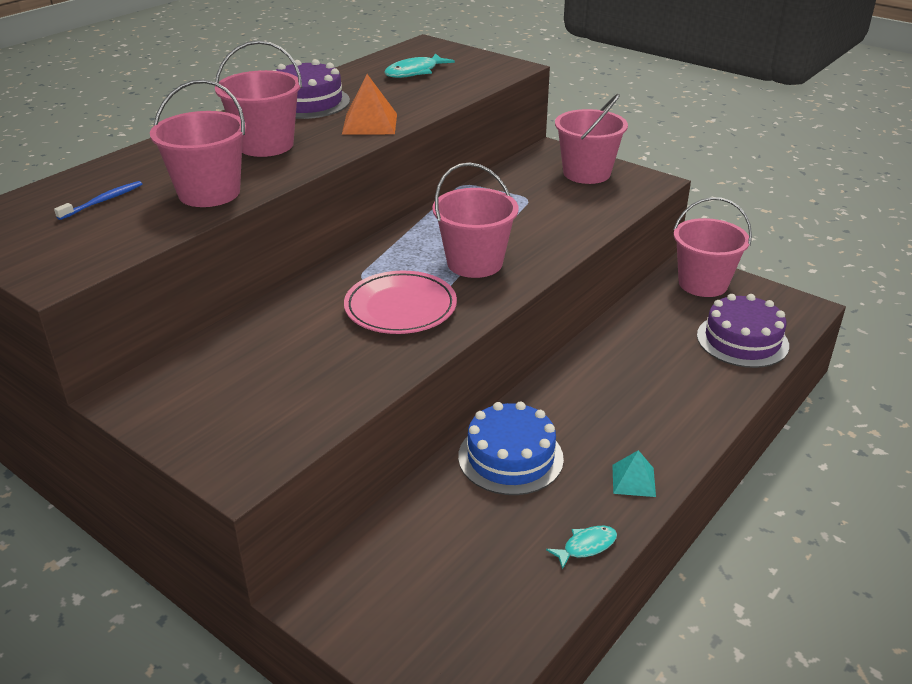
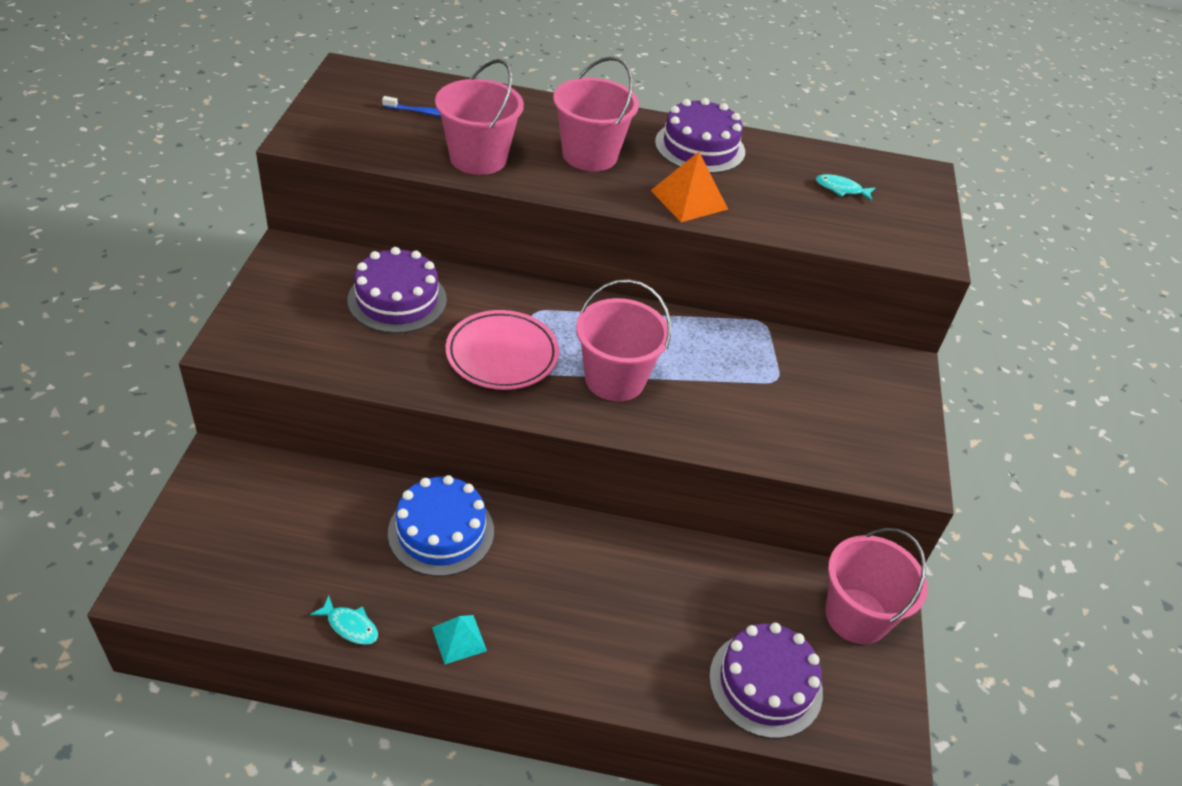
camera: 55 degrees right, 10 degrees up
turquoise fish [384,53,455,78] -> turquoise fish [816,174,875,201], size x0.65
pink bucket [555,94,628,184] -> none
none -> purple cake [348,247,447,333]

